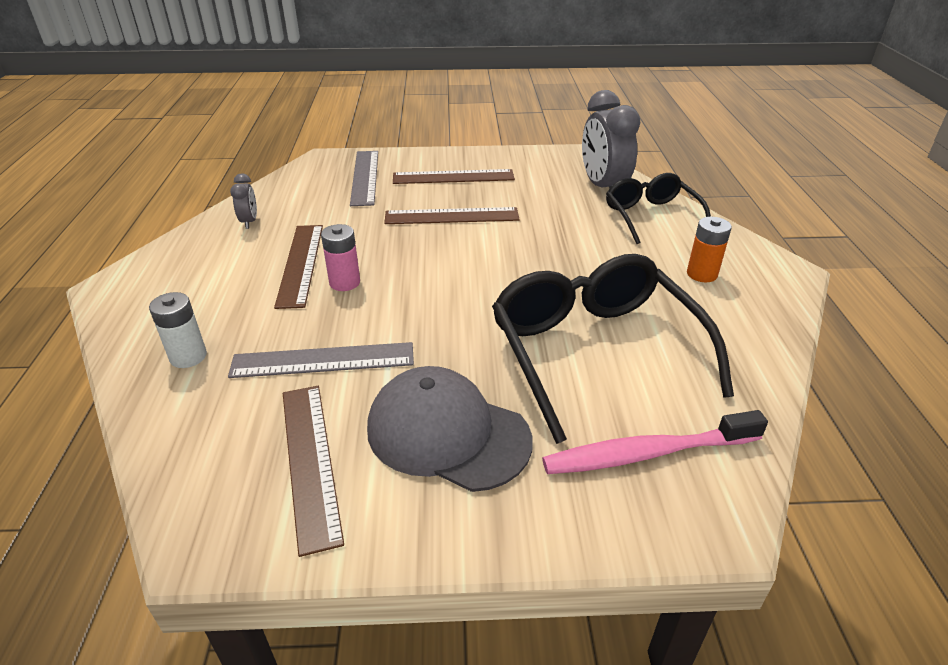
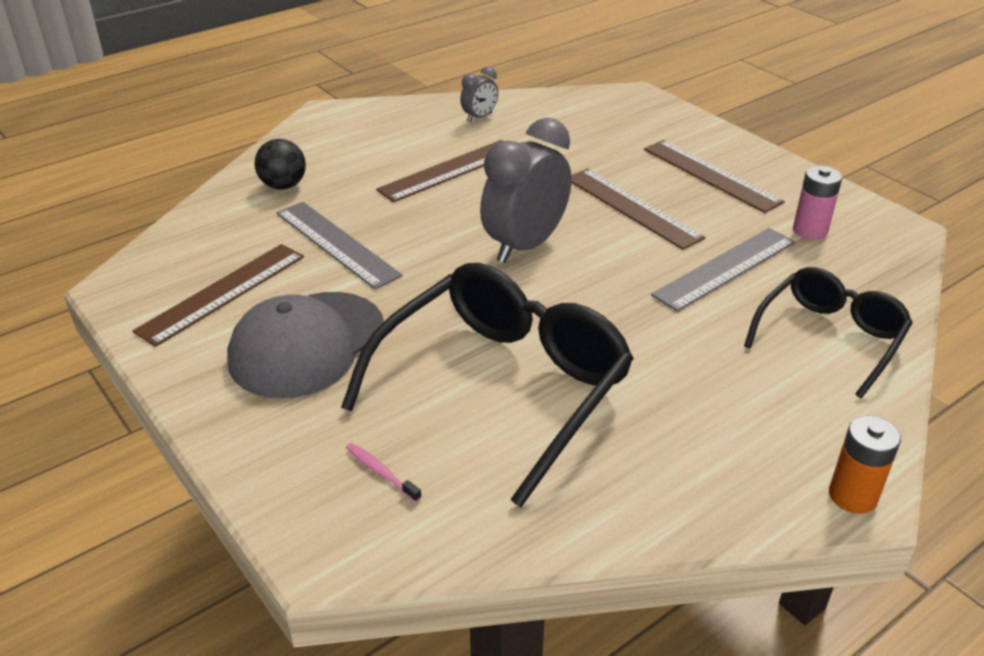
camera: 55 degrees right, 0 degrees up
white battery [149,292,207,368] -> black ball [254,139,306,190]
pink battery [321,224,360,291] -> pink battery moved to [793,165,842,240]
grey ruler [350,151,378,206] -> grey ruler moved to [651,228,795,312]
grey cap [367,366,533,492] -> grey cap turned 135 degrees counterclockwise [227,292,384,398]
pink toothbrush [542,410,768,474] -> pink toothbrush [346,443,422,502], size x0.41
grey clock [582,90,641,188] -> grey clock moved to [480,118,572,263]
orange battery [687,217,732,282] -> orange battery moved to [829,416,901,514]

